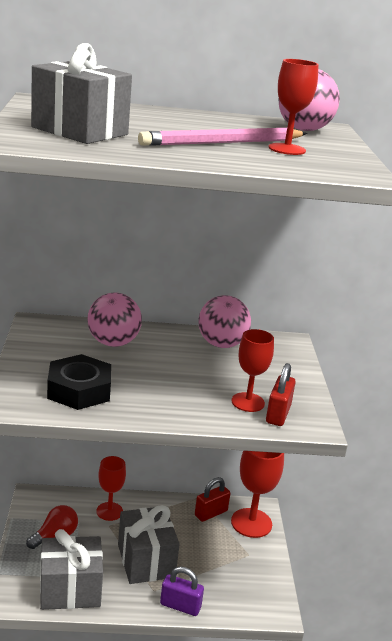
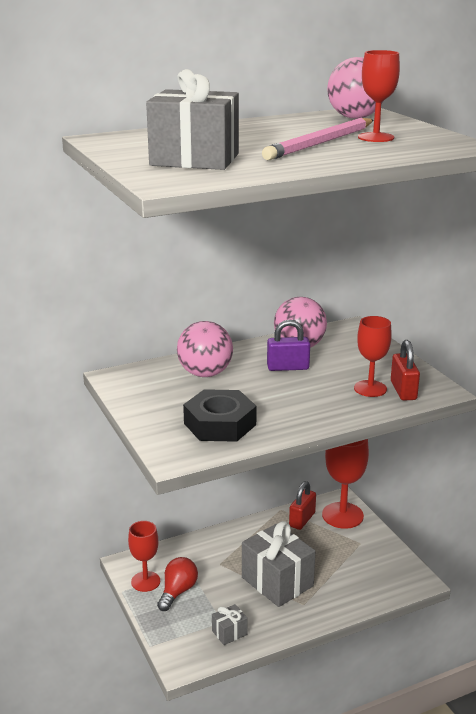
camera: 20 degrees left, 0 degrees up
grey gift [40,529,103,610] -> grey gift [212,604,248,645], size x0.46
red goblet [96,456,126,521] -> red goblet moved to [128,521,160,592]
purple padlock [160,567,204,616] -> purple padlock moved to [267,319,310,371]

